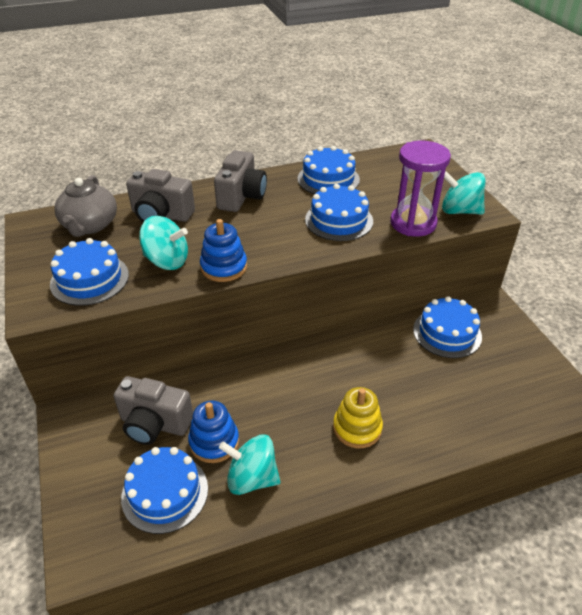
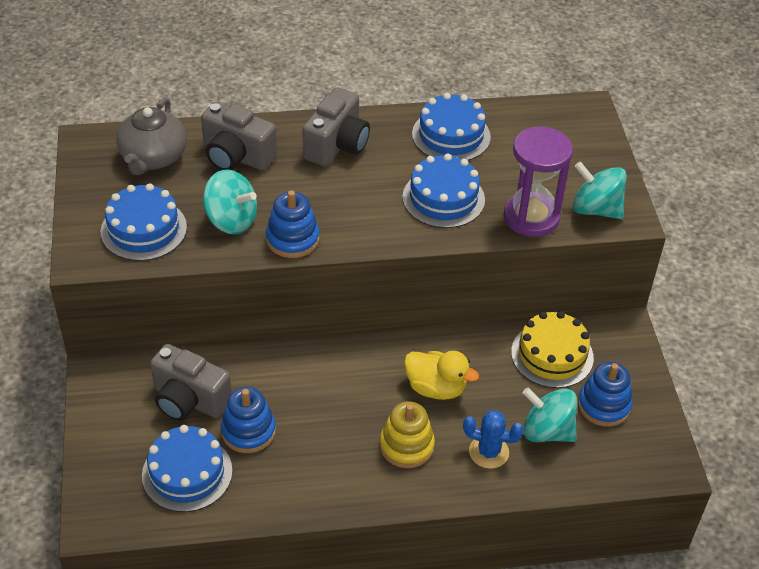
camera: 10 degrees right, 5 degrees up
turquoise spinning top [219,434,281,495] -> turquoise spinning top moved to [523,388,577,442]
blue cake [413,296,482,358] -> yellow cake [511,311,594,388]
none -> yellow duck [404,351,479,400]
none -> blue cactus [463,410,524,469]
none -> blue stacking toy [578,362,633,427]

